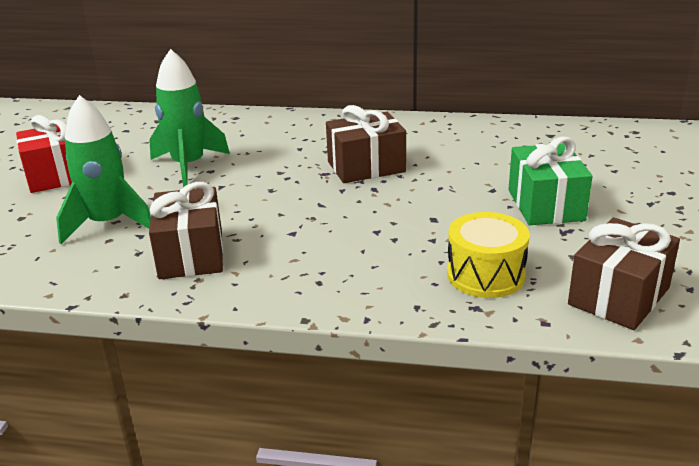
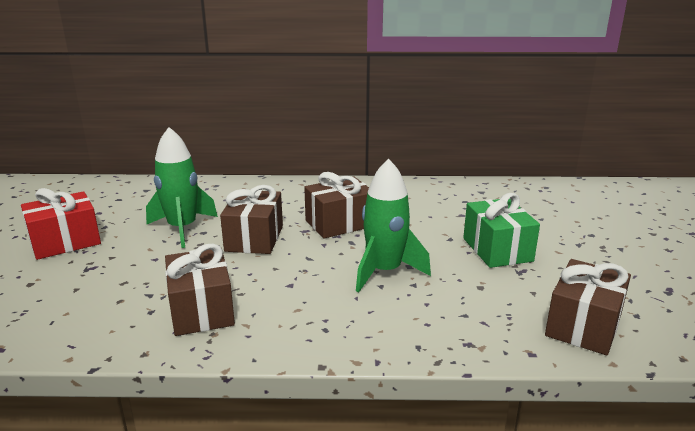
camera: 10 degrees left, 5 degrees down
green rocket [56,95,151,244] -> green rocket moved to [356,159,431,292]
yellow drum [447,212,530,298] -> none
none -> brown gift [220,185,283,254]

